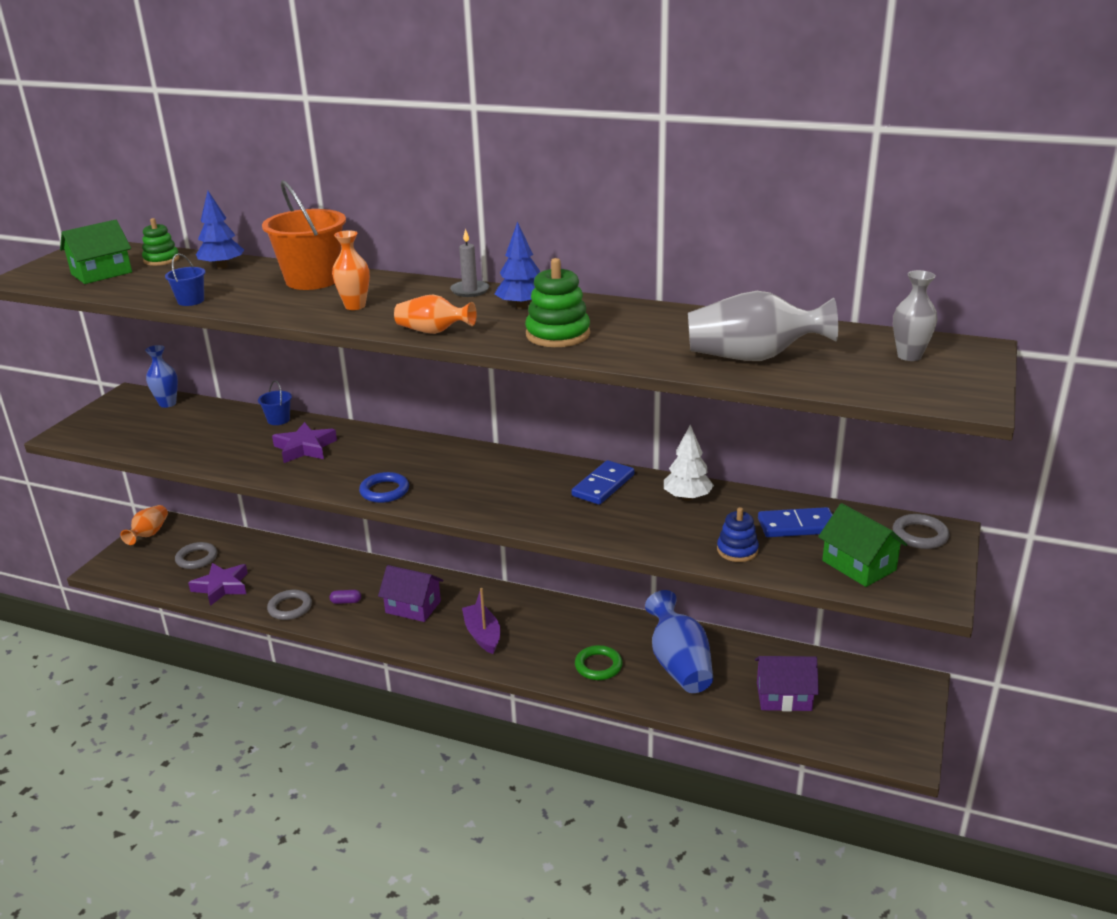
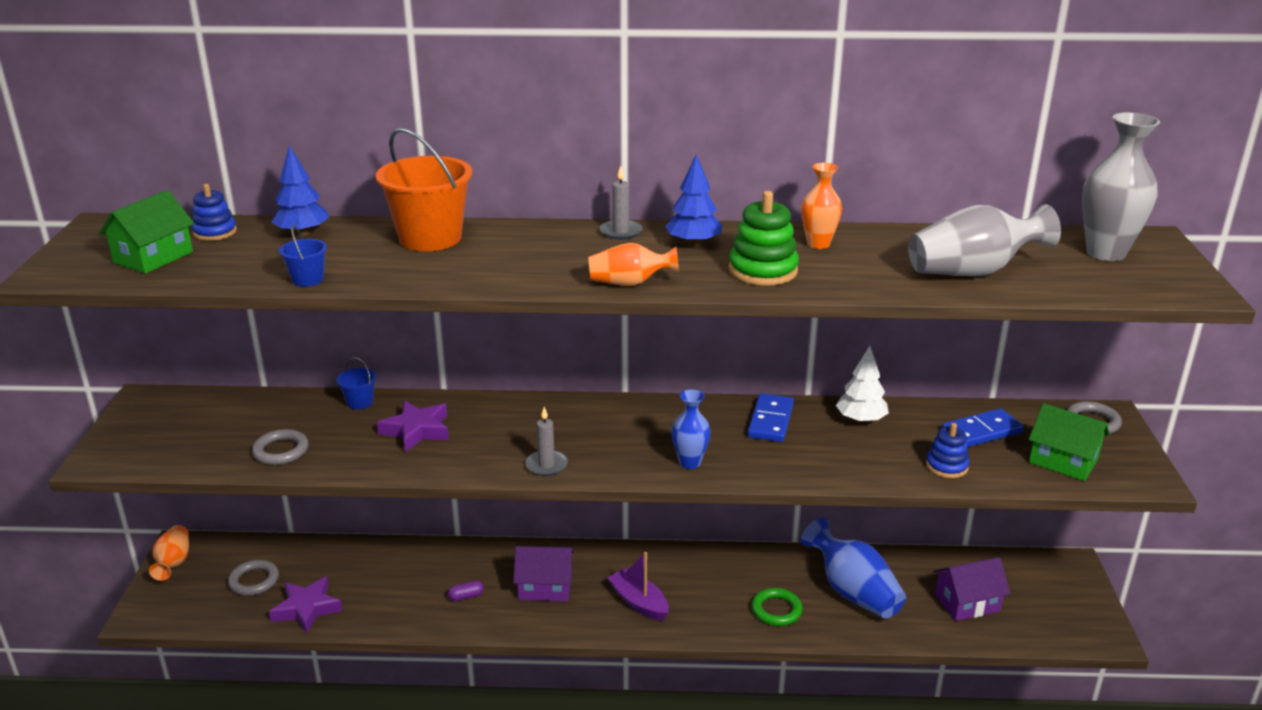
camera: 20 degrees left, 0 degrees up
green stacking toy [142,218,179,266] -> blue stacking toy [192,184,237,241]
blue vase [145,345,178,408] -> blue vase moved to [672,389,711,469]
grey ring [267,590,312,620] -> grey ring moved to [252,429,309,465]
orange vase [332,230,370,310] -> orange vase moved to [801,163,842,249]
blue ring [359,472,409,503] -> grey candle [525,407,568,476]
grey vase [893,270,938,361] -> grey vase [1082,112,1160,261], size x1.67

